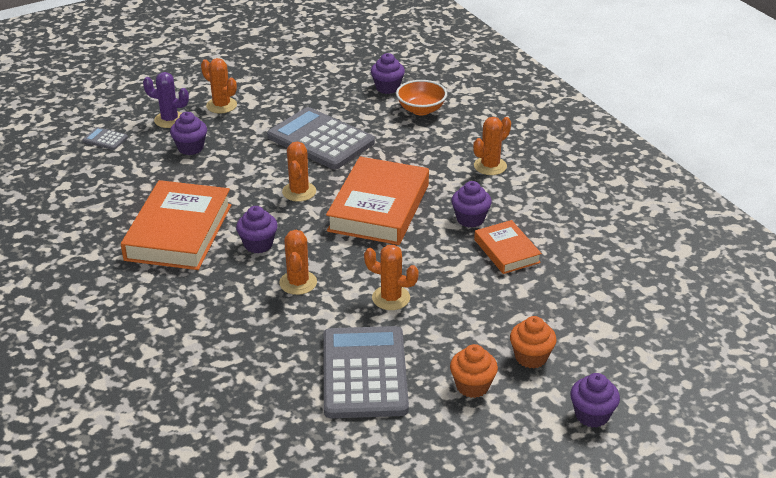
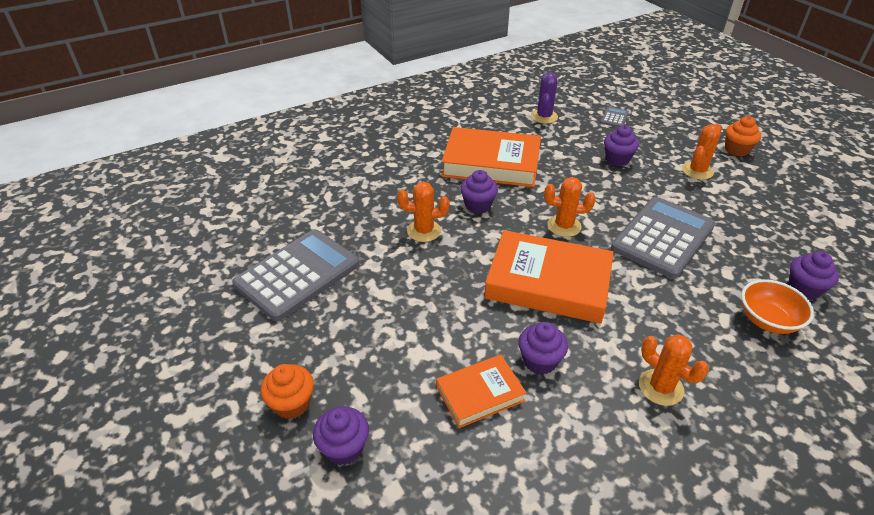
camera: 90 degrees right, 5 degrees up
purple cactus [143,72,189,128] -> purple cactus moved to [531,72,558,124]
grey calculator [323,326,409,418] -> grey calculator turned 45 degrees counterclockwise [232,229,360,321]
orange cactus [364,245,419,310] -> none
orange cupcake [450,344,498,398] -> orange cupcake moved to [725,116,761,156]
purple cupcake [570,373,620,428] -> purple cupcake moved to [313,406,369,465]

